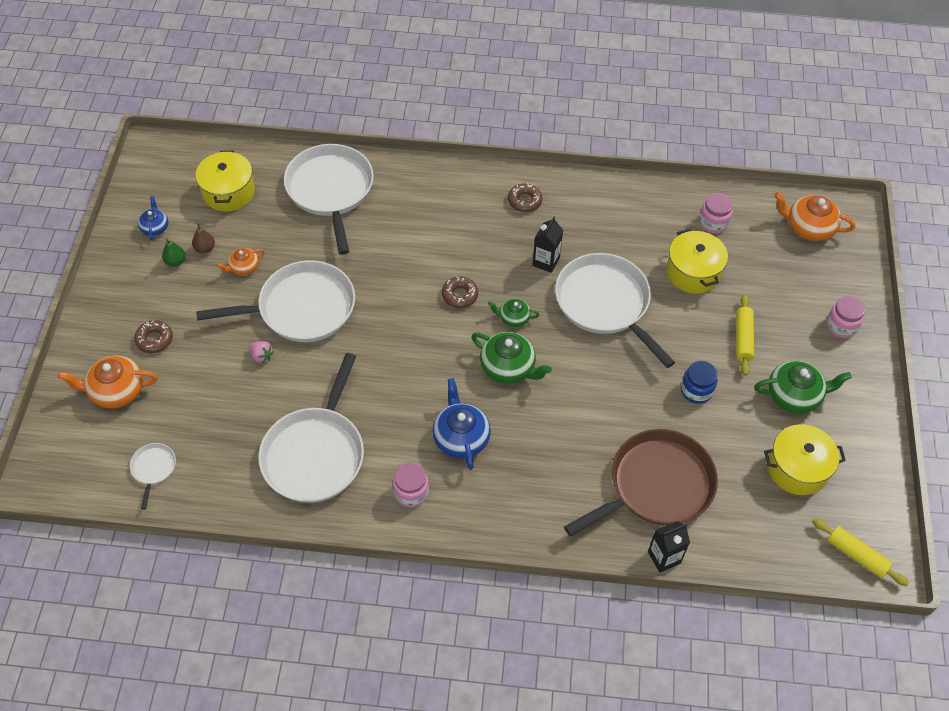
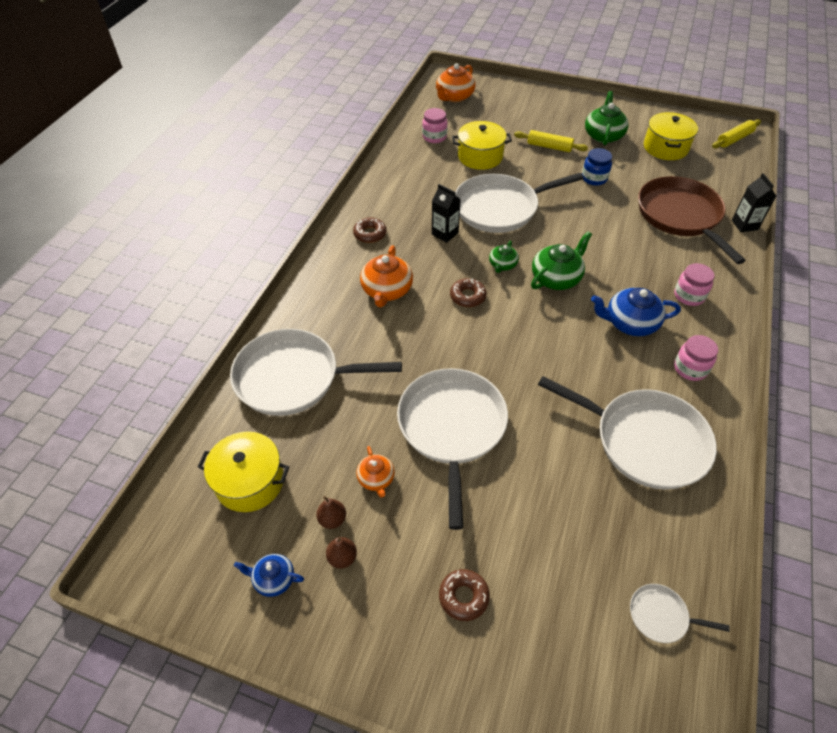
camera: 75 degrees left, 5 degrees down
orange teapot [58,355,158,408] -> orange teapot moved to [360,245,413,307]
green pear [162,239,185,267] -> brown pear [326,537,357,569]
pink strawberry [249,341,274,363] -> none
pink jar [826,296,865,338] -> pink jar moved to [674,263,715,306]

